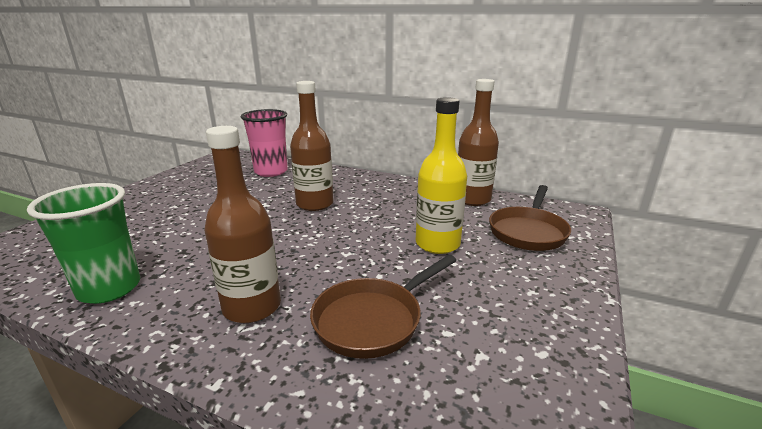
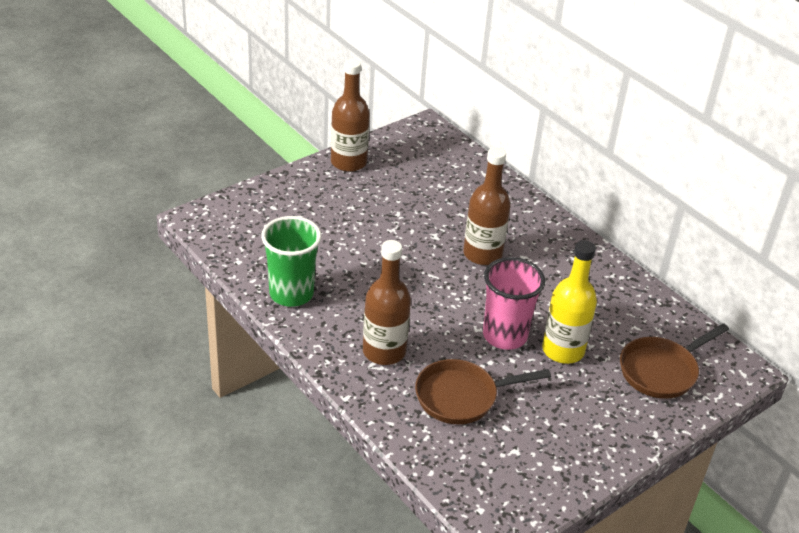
camera: 25 degrees right, 15 degrees up
pink cup [241,109,288,177] -> pink cup moved to [483,257,545,350]
brown bottle [458,79,499,206] -> brown bottle moved to [331,59,370,172]

